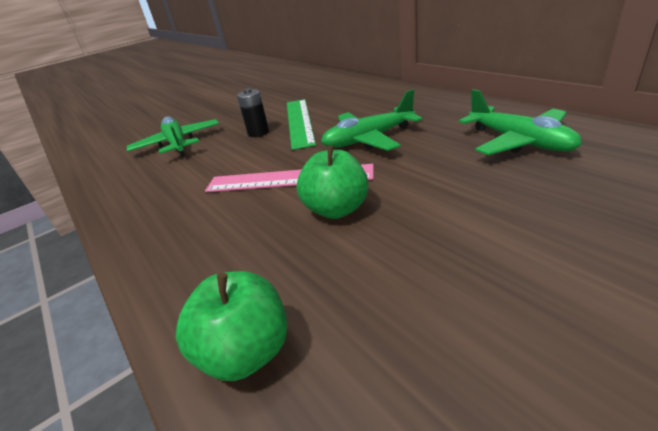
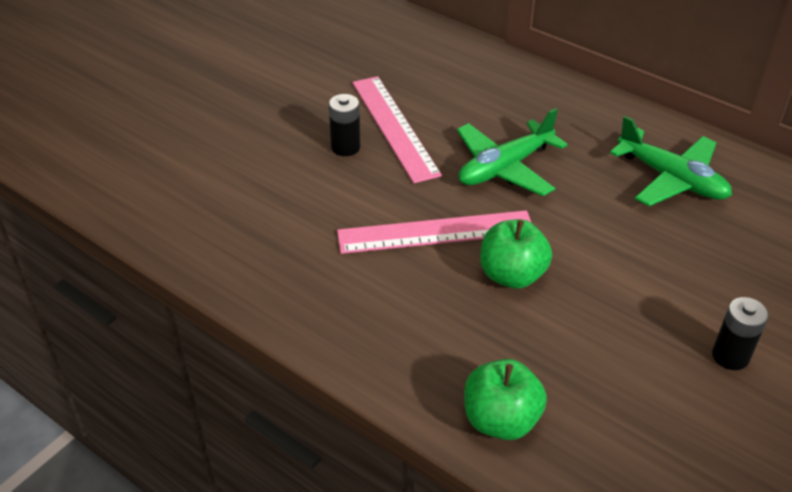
camera: 20 degrees left, 10 degrees up
green plane [126,116,219,157] -> none
green ruler [287,99,316,150] -> pink ruler [352,76,442,183]
none -> black battery [712,297,768,370]

